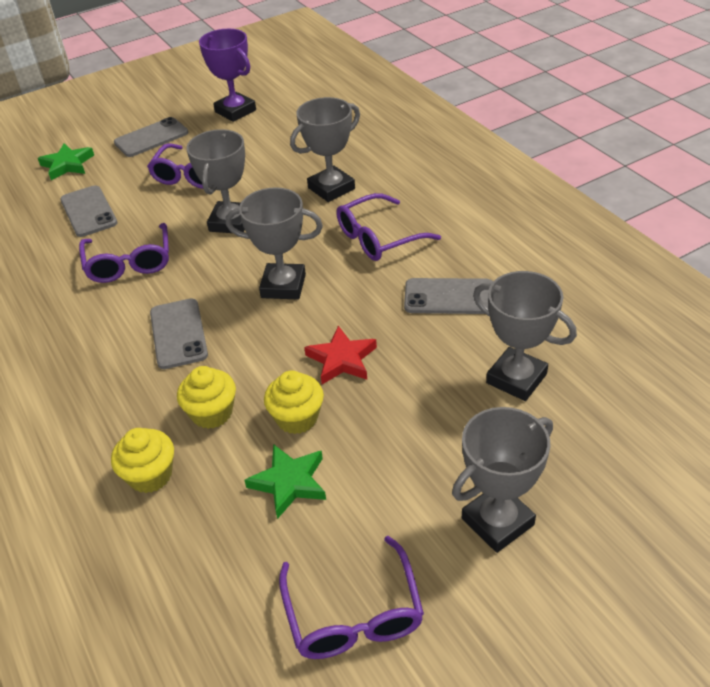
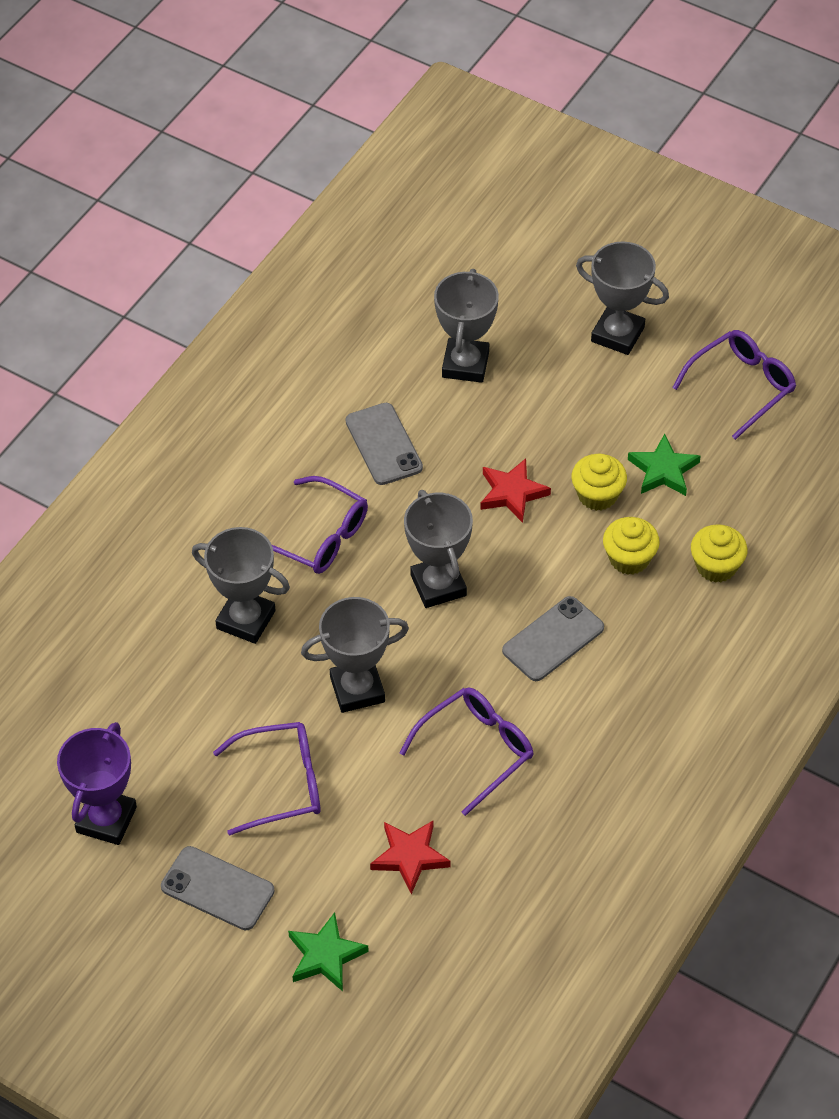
camera: 120 degrees left, 10 degrees up
grey phone [60,185,117,237] -> red star [370,821,451,895]

